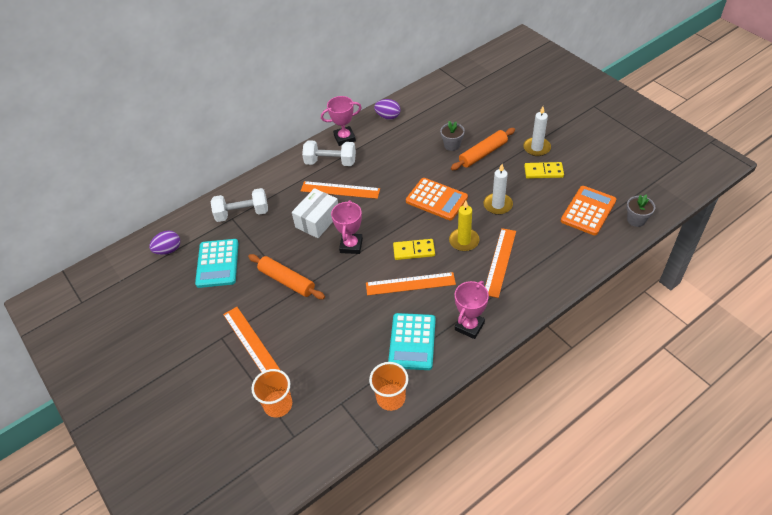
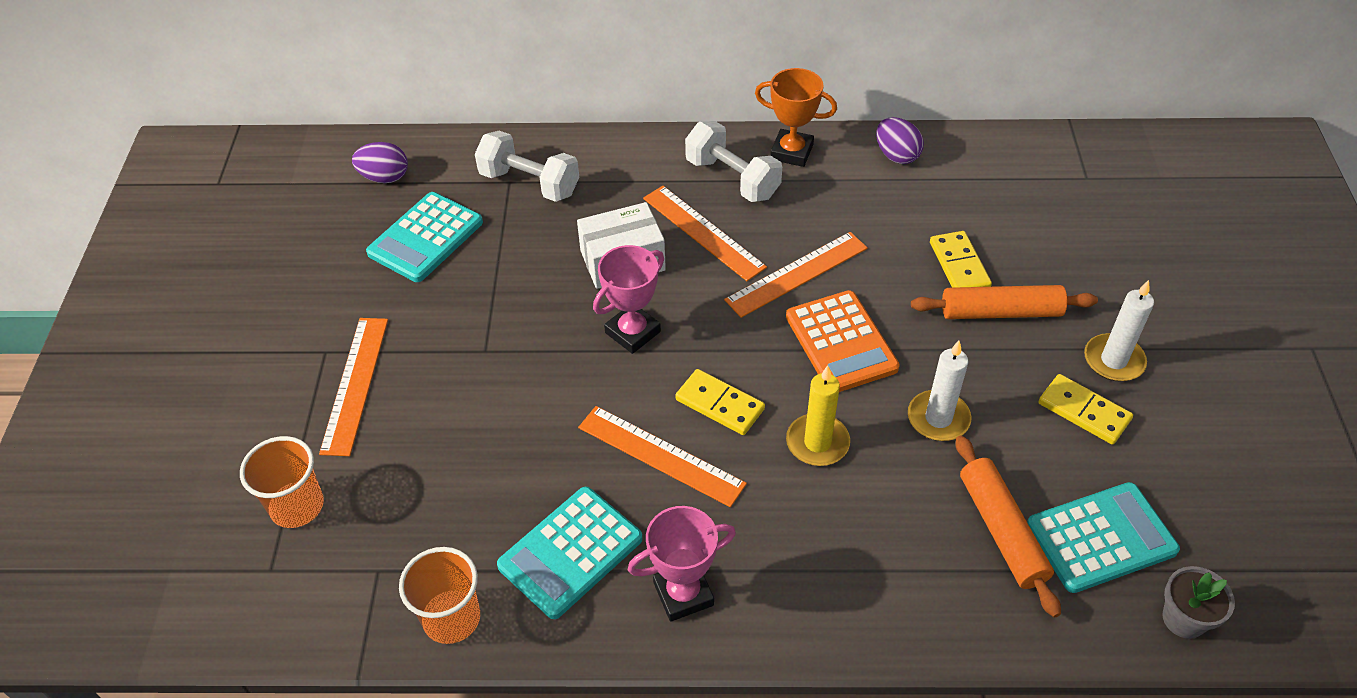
camera: 35 degrees right, 0 degrees up
orange rolling pin [248,254,325,300] -> orange rolling pin moved to [956,435,1061,618]
pink trophy [321,96,362,146] -> orange trophy [755,68,837,167]
grey flower pot [440,121,465,151] -> yellow domino [930,231,992,288]
orange ruler [485,228,516,298] -> orange ruler moved to [724,232,868,318]
orange calculator [561,186,616,235] -> turquoise calculator [1027,482,1180,593]

